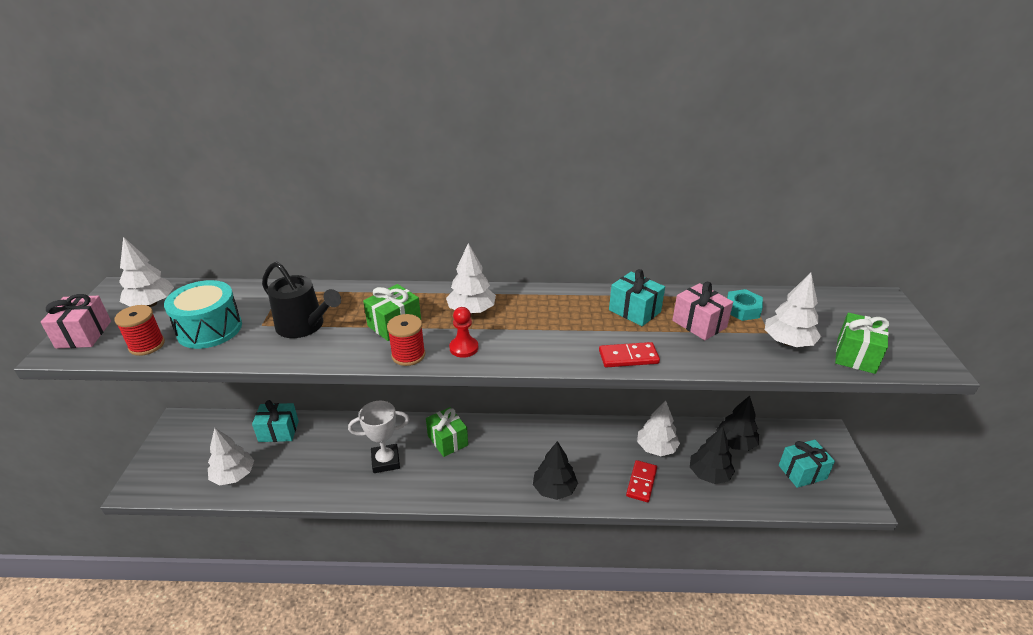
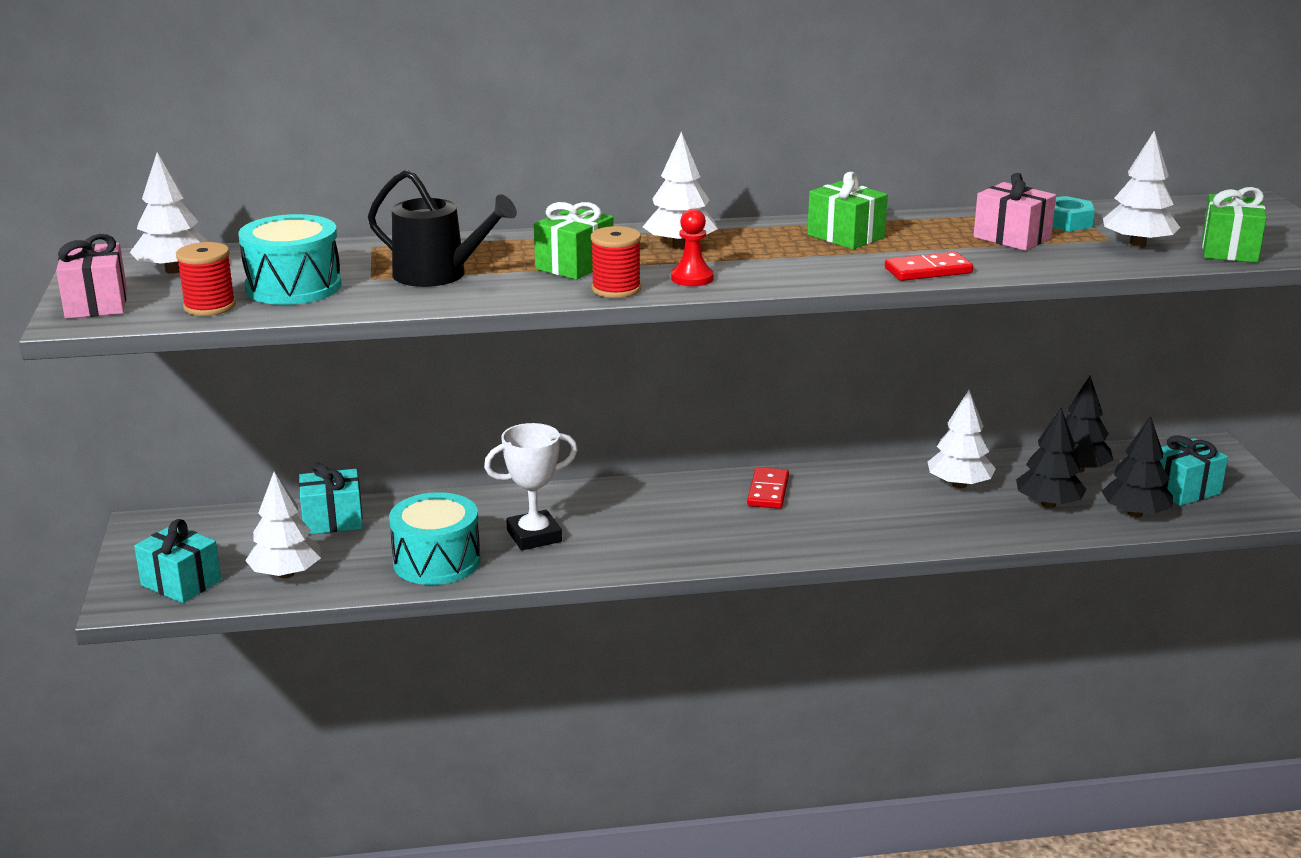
camera: 10 degrees left, 10 degrees down
green gift [426,407,468,457] -> green gift moved to [807,172,888,249]
black tree [533,441,578,500] -> black tree moved to [1101,416,1173,518]
turquoise gift [609,269,665,326] -> turquoise gift moved to [134,519,221,603]
red domino [626,460,657,502] -> red domino moved to [747,467,789,509]
none -> turquoise drum [389,492,481,585]

